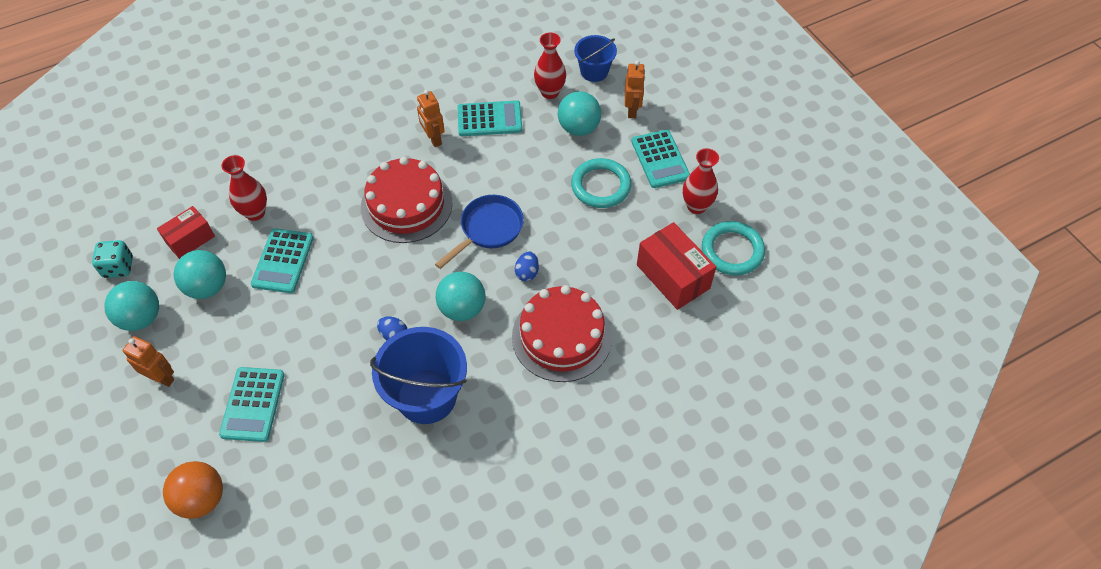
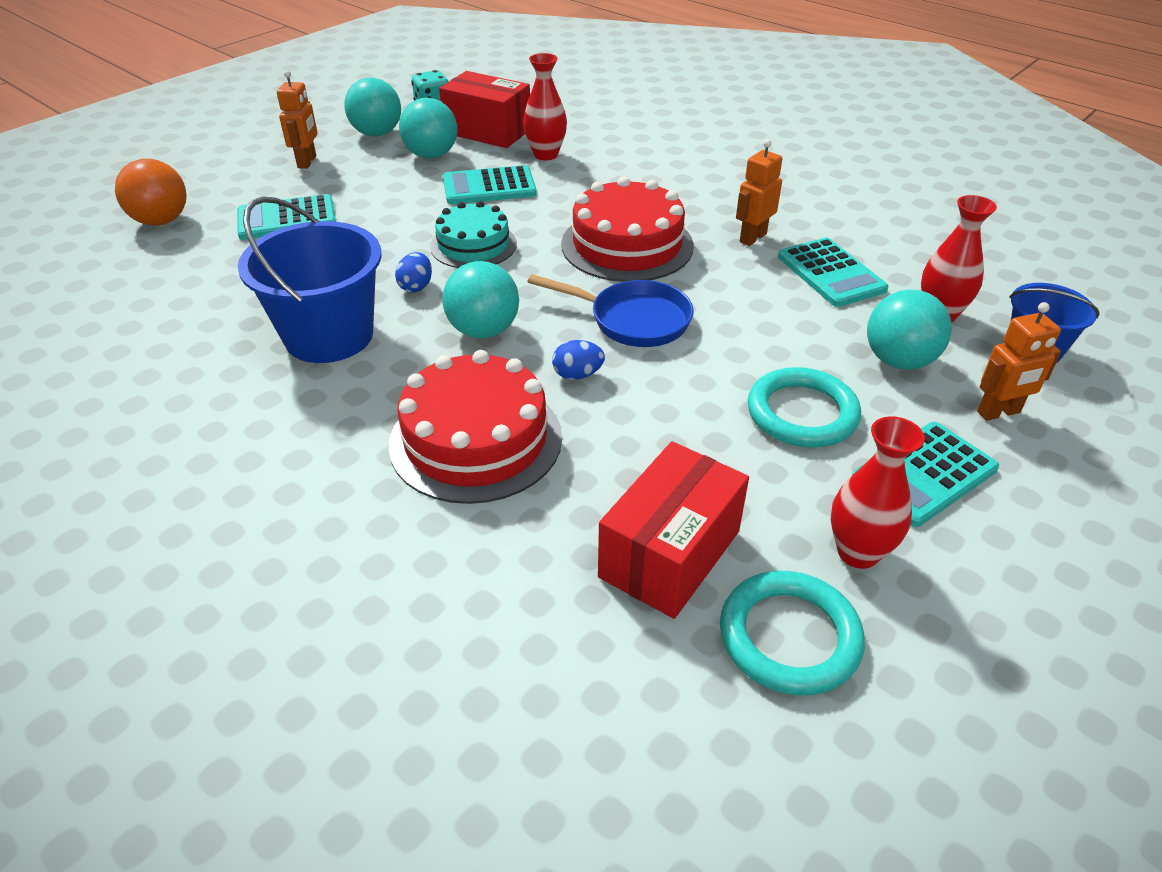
camera: 70 degrees right, 15 degrees down
red box [157,206,215,259] -> red box [439,71,530,148], size x1.55
none -> turquoise cake [430,201,517,268]

